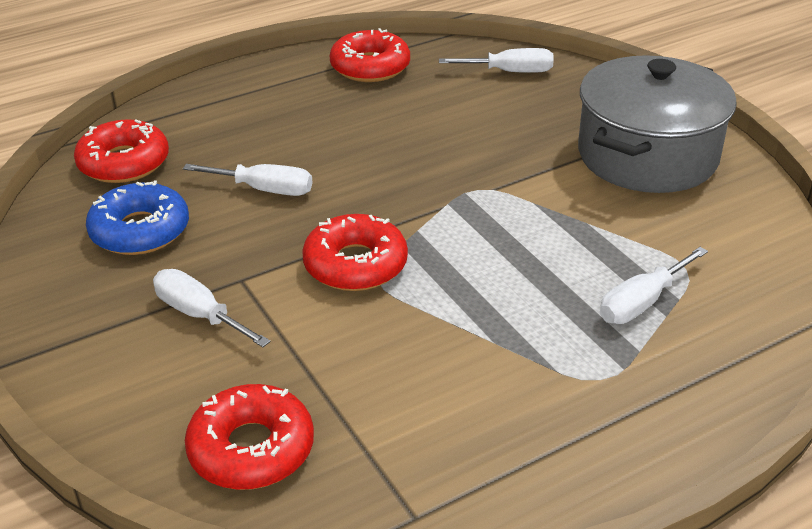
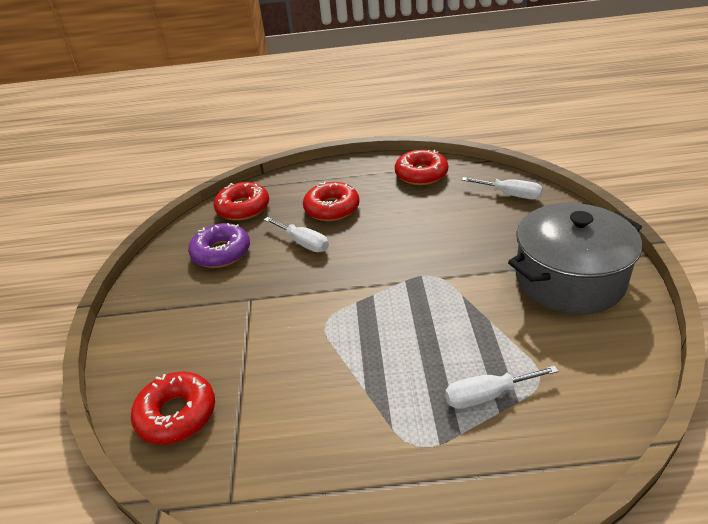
camera: 30 degrees right, 0 degrees up
blue donut [86,181,189,255] -> purple donut [188,223,250,268]
white screwdriver [153,269,271,347] -> none
red donut [302,214,408,291] -> red donut moved to [303,181,360,221]

